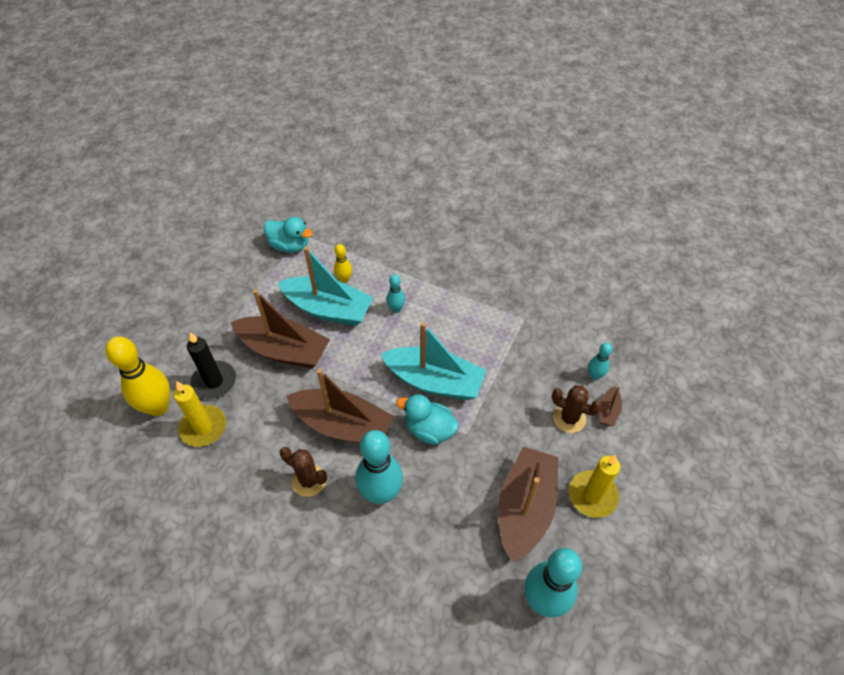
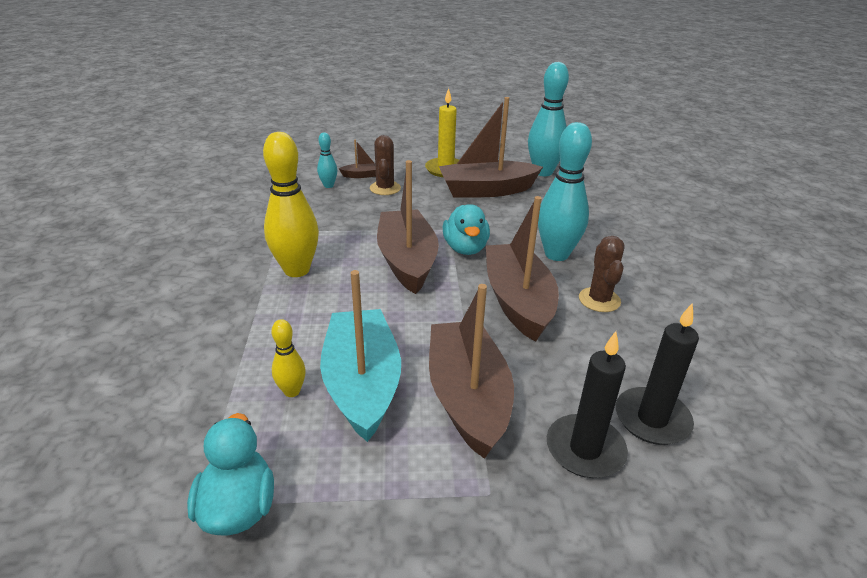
camera: 120 degrees left, 20 degrees down
yellow bowling pin [106,336,170,416] -> yellow bowling pin moved to [263,132,319,277]
yellow candle [174,381,226,447] -> black candle [616,303,699,445]
turquoise boat [381,322,486,400] -> brown boat [377,160,439,294]
turquoise bowling pin [386,274,405,313] -> none

